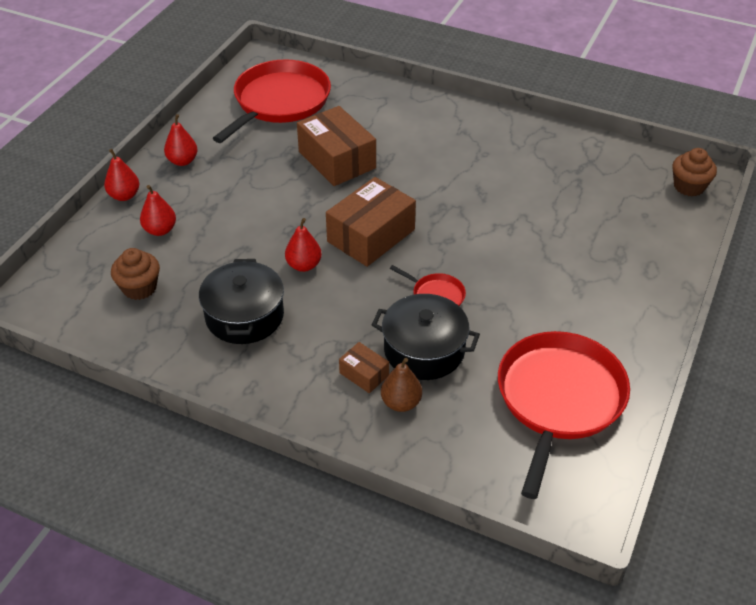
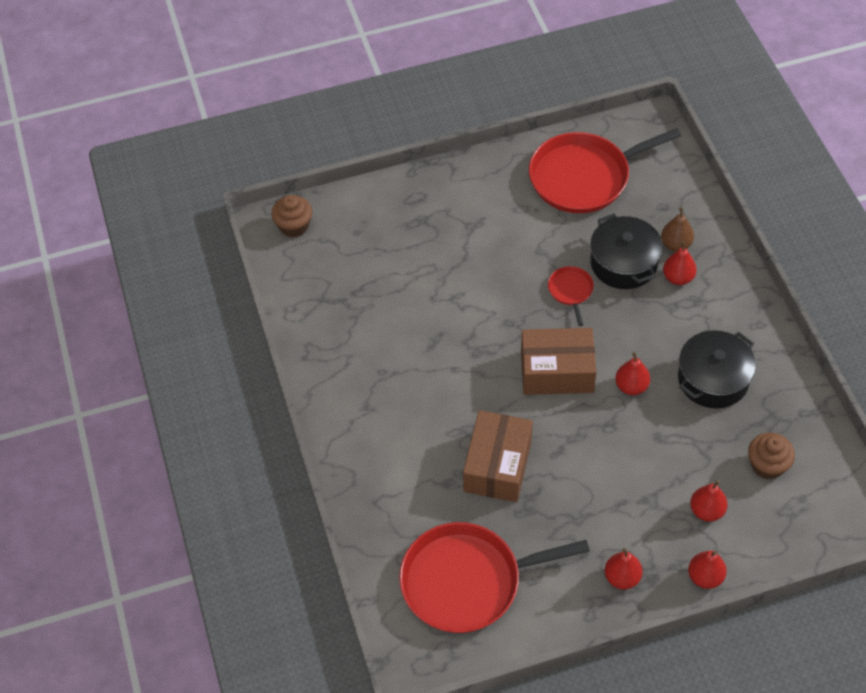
camera: 130 degrees left, 10 degrees up
brown box [339,342,389,393] -> red pear [663,241,697,285]

